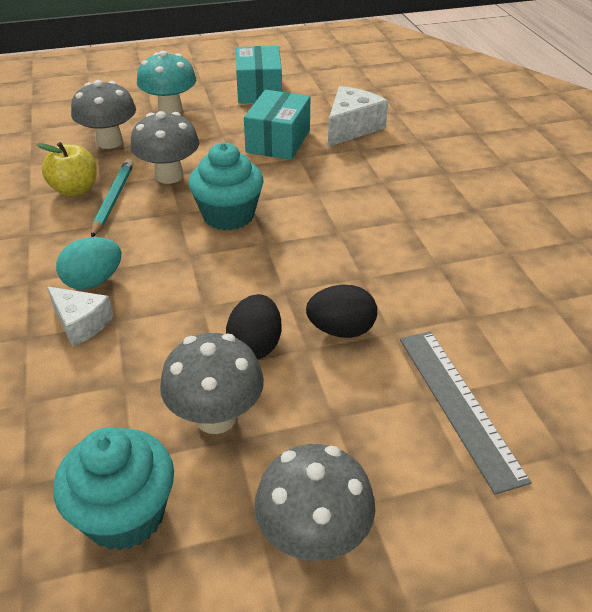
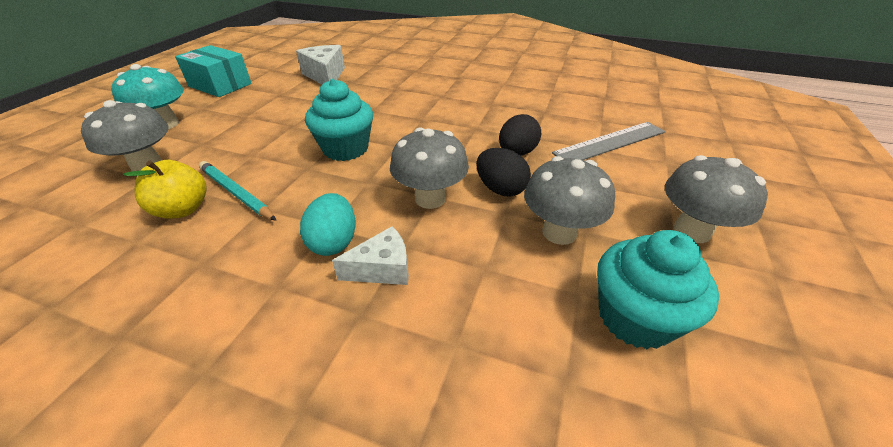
camera: 55 degrees left, 0 degrees up
grey mushroom [130,111,200,184] -> grey mushroom moved to [390,128,469,209]
turquoise box [244,90,310,160] -> none
grey ruler [400,331,532,495] -> grey ruler turned 45 degrees counterclockwise [552,122,666,160]

